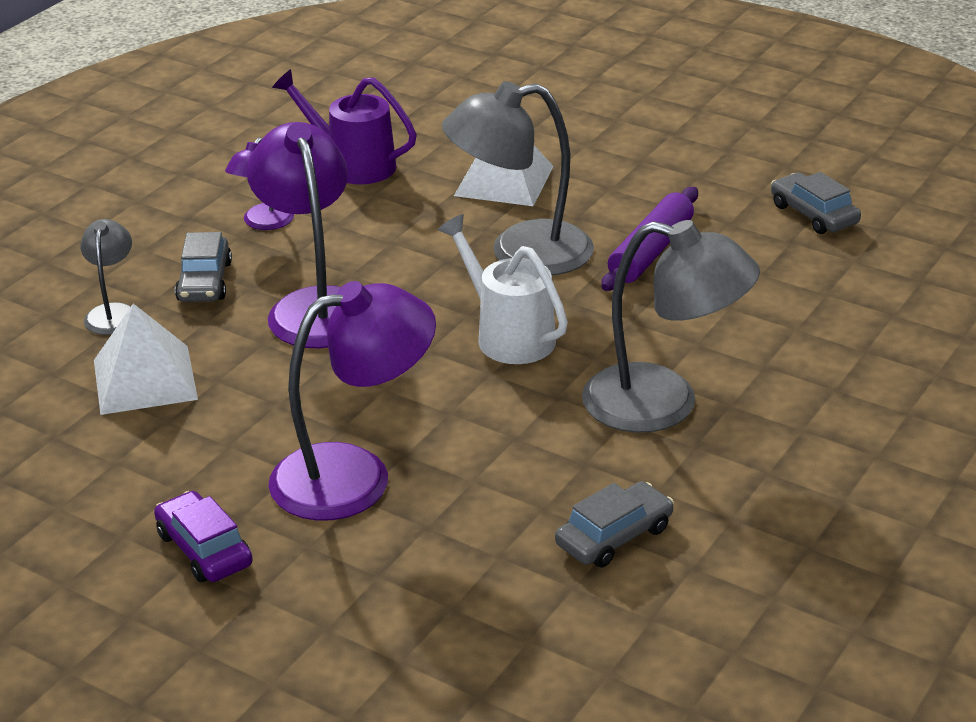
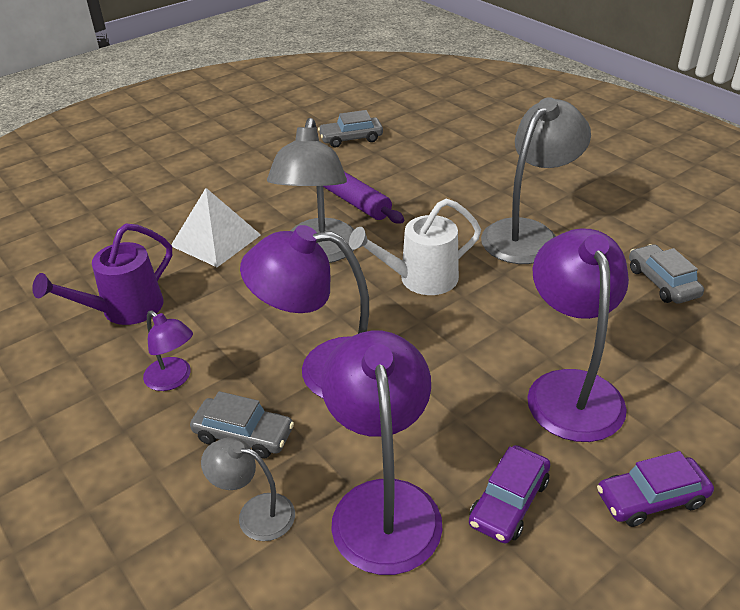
camera: 70 degrees left, 5 degrees up
white pyramid [94,303,198,415] -> purple lamp [321,331,442,575]
none -> purple car [469,445,550,544]

